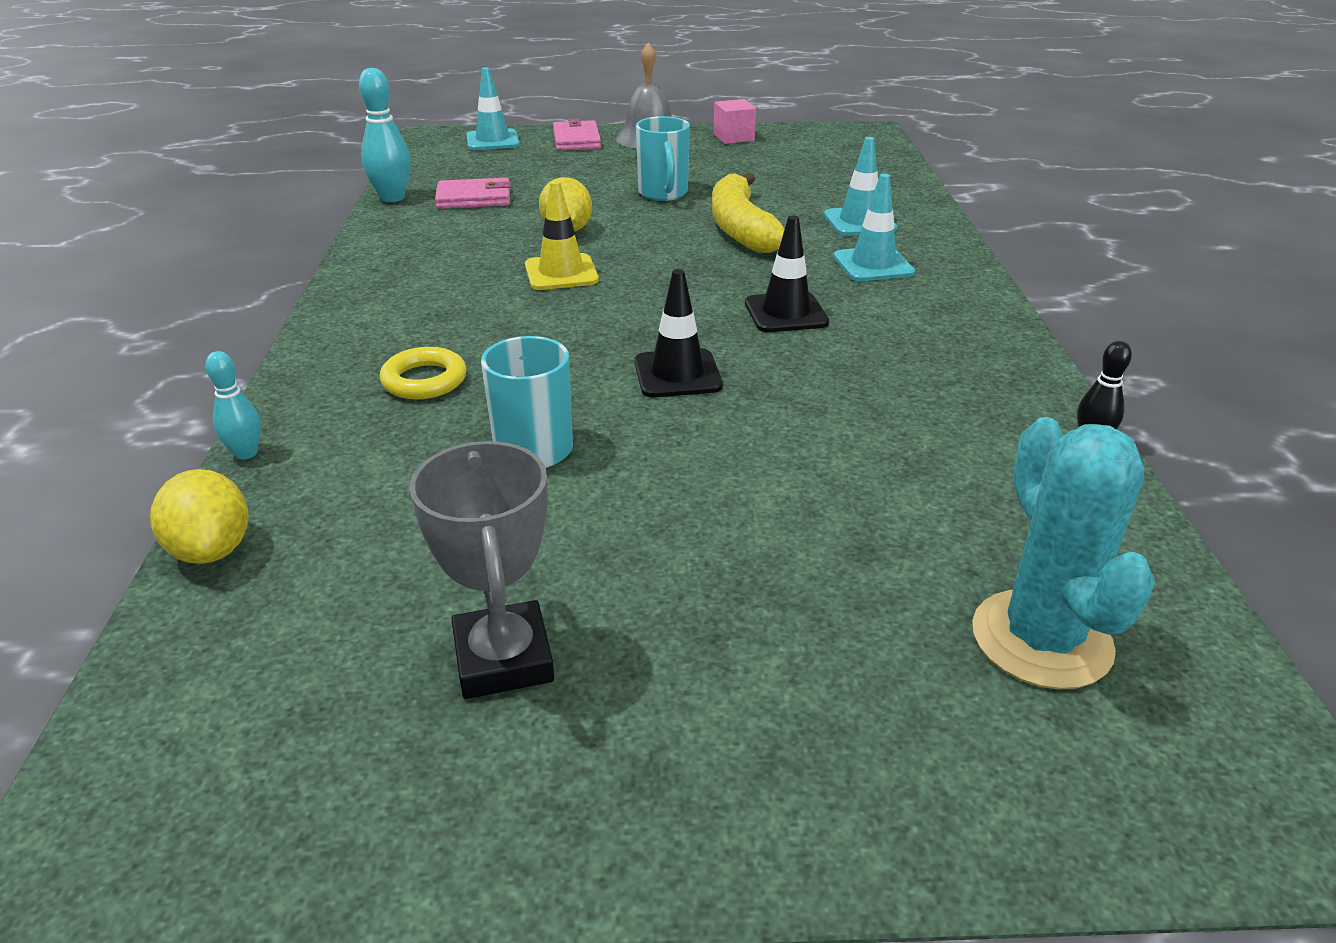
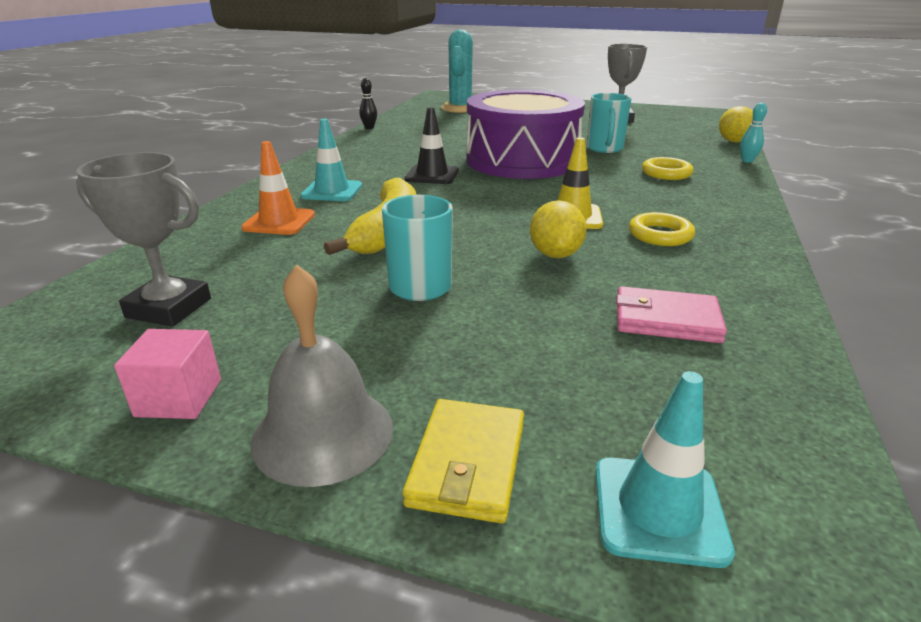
camera: 160 degrees left, 5 degrees down
turquoise bowling pin [359,68,411,202] -> none
pink wallet [553,119,601,151] -> yellow wallet [403,399,524,523]
black traffic cone [634,269,723,398] -> purple drum [467,90,585,179]
turquoise traffic cone [824,137,897,236] -> orange traffic cone [241,141,315,235]
none -> grey trophy [76,152,211,327]
none -> yellow ring [629,212,695,246]

